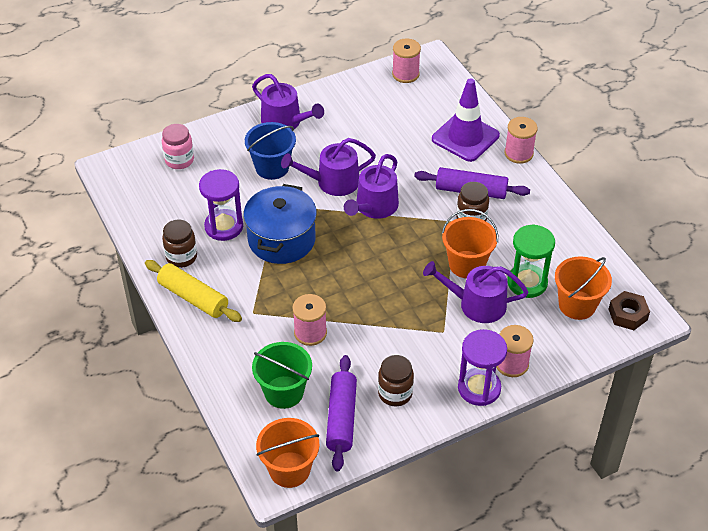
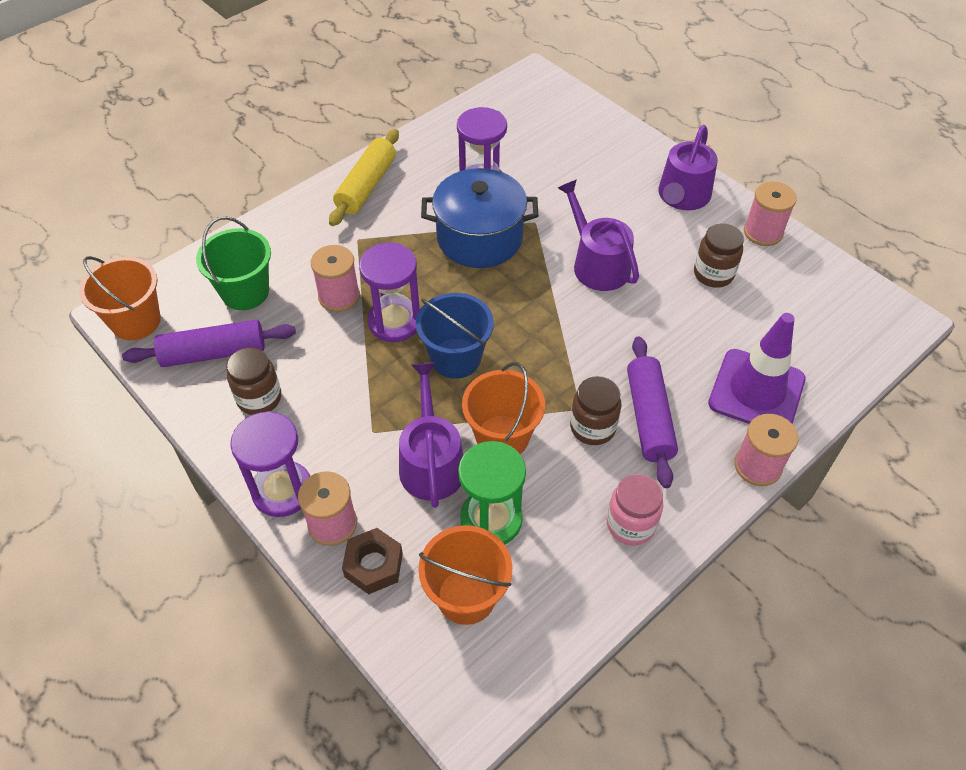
camera: 75 degrees right, 5 degrees up
pink jar [162,124,194,169] -> pink jar moved to [607,474,663,546]
brown jar [162,219,197,268] -> brown jar moved to [694,223,744,288]
blue bucket [245,122,296,180] -> blue bucket moved to [416,293,494,379]
purple watering can [344,154,399,219] -> none
pink spool [392,38,421,83] -> pink spool moved to [744,182,797,246]
brown nut [608,291,650,330] -> brown nut moved to [342,528,403,594]
none -> purple hourglass [359,243,420,342]

